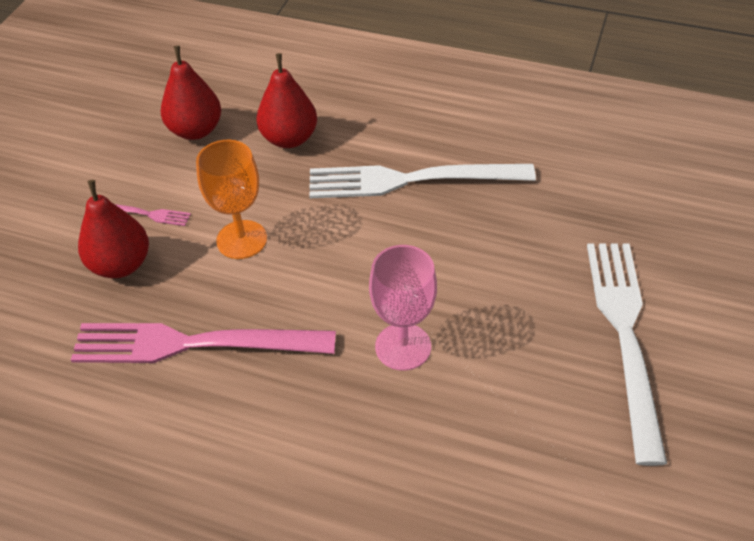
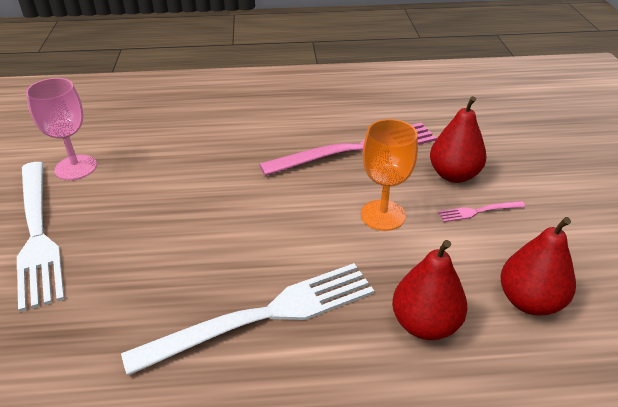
camera: 155 degrees right, 10 degrees down
pink goblet [369,245,437,371] -> pink goblet moved to [26,78,97,180]

